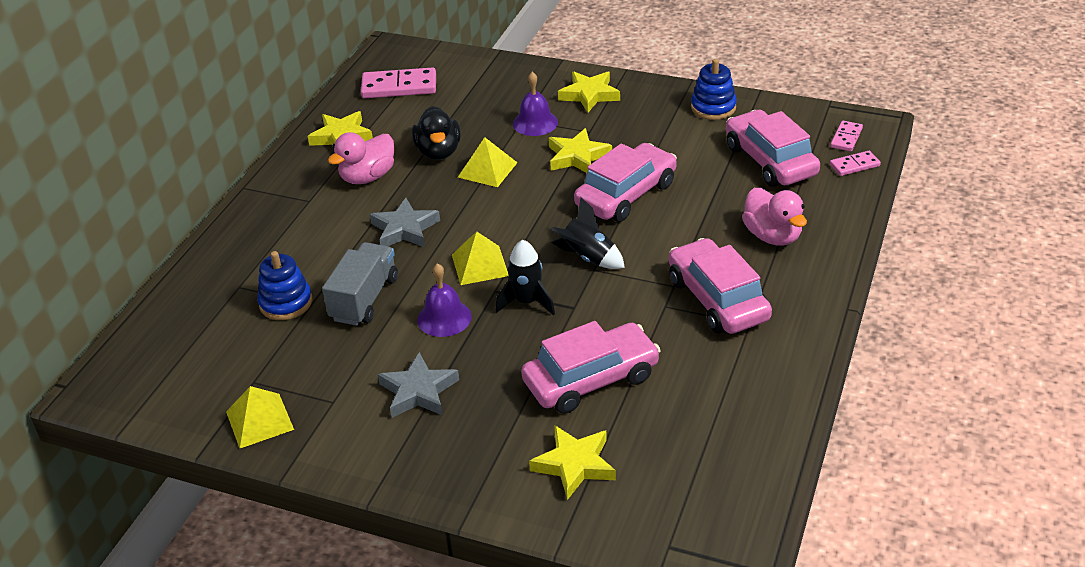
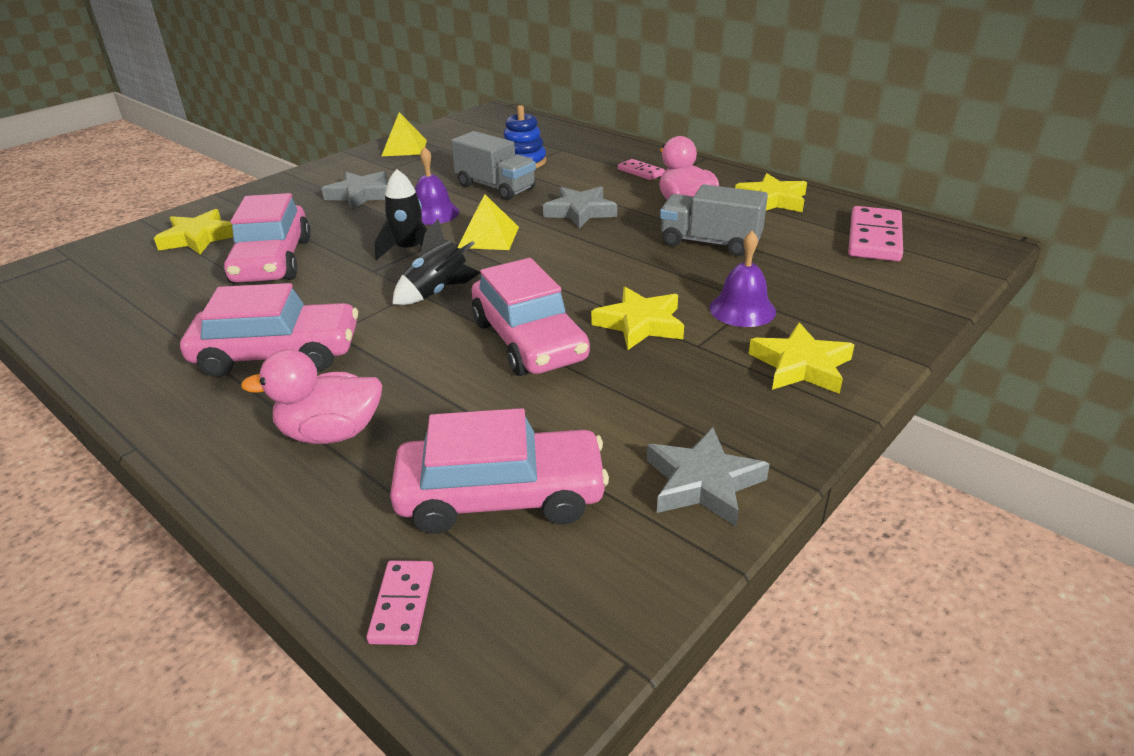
camera: 110 degrees right, 5 degrees down
black duck [412,106,461,160] -> grey truck [660,184,768,256]
yellow pyramid [458,137,518,187] -> none
blue stacking toy [691,59,737,120] -> grey star [647,427,770,527]
pink domino [830,121,863,152] -> pink domino moved to [618,159,665,180]

